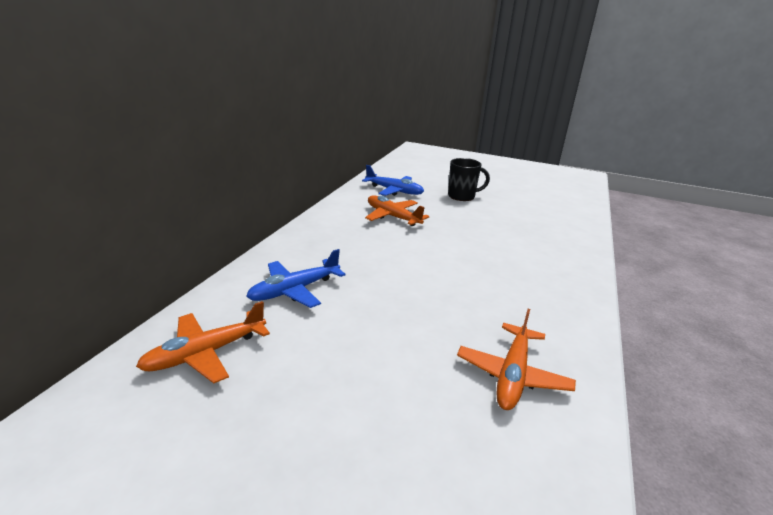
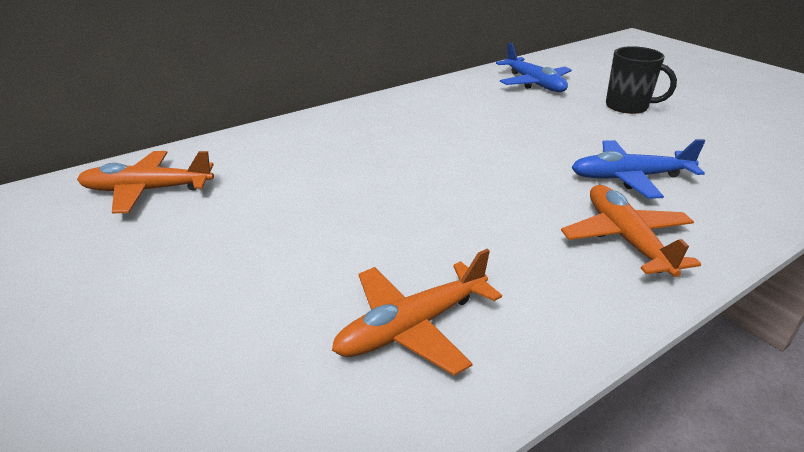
camera: 35 degrees right, 5 degrees up
blue plane [246,249,346,308] -> blue plane moved to [571,139,706,199]
orange plane [365,195,430,226] -> orange plane moved to [561,185,701,277]

